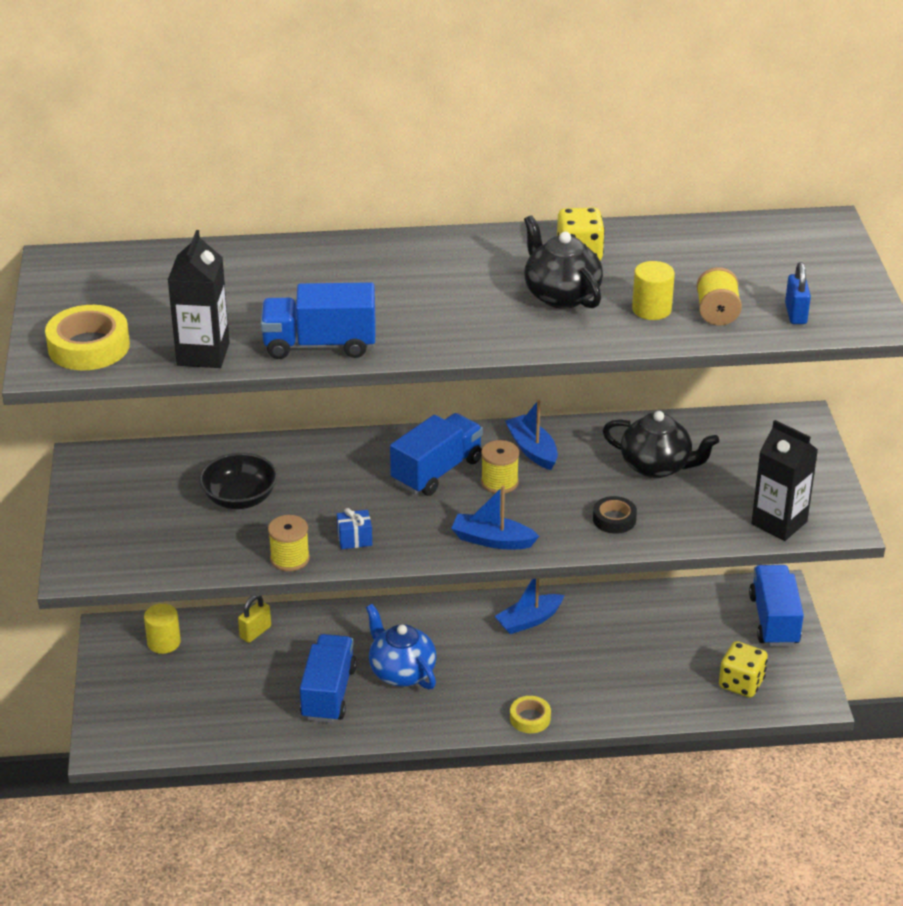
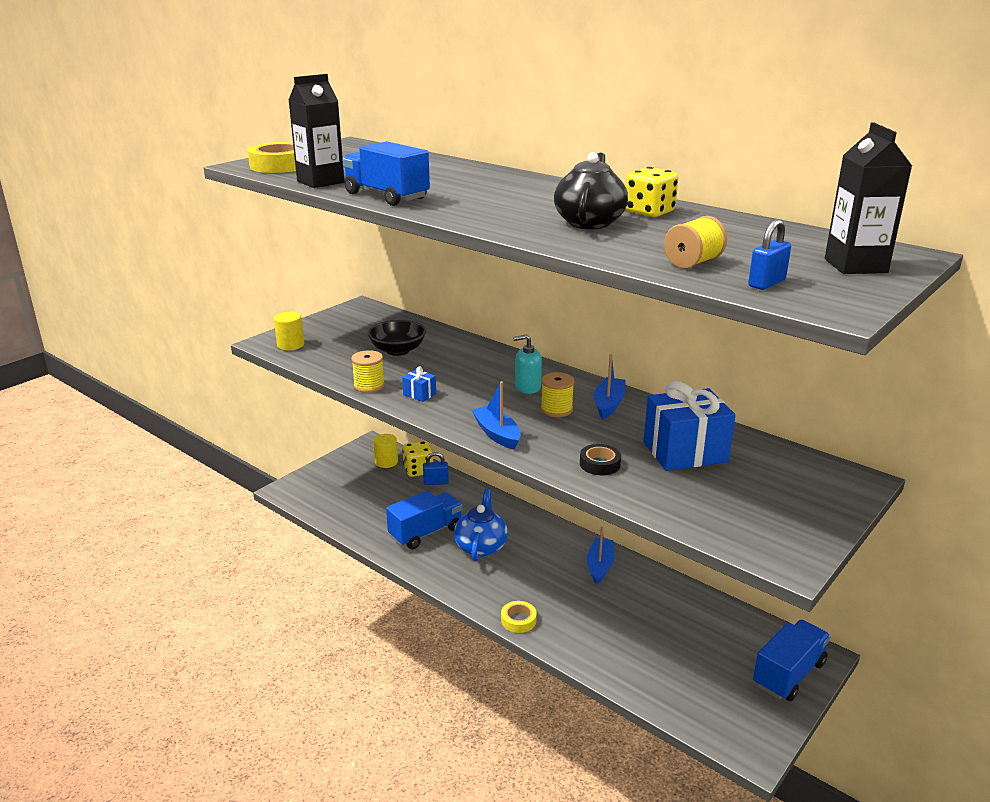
camera: 45 degrees right, 10 degrees down
yellow padlock [238,596,271,643] -> blue padlock [423,452,449,485]
blue truck [390,413,483,496] -> turquoise soap dispenser [513,334,542,394]
blue boat [494,579,564,634] -> blue boat turned 90 degrees clockwise [586,526,614,584]
black teapot [603,411,719,478] -> blue gift [644,381,736,471]
yellow cylinder [632,261,675,320] -> yellow cylinder moved to [274,312,304,350]
yellow dice [719,641,768,697] -> yellow dice moved to [402,441,433,477]
black carton [751,420,818,541] -> black carton moved to [825,122,912,274]

